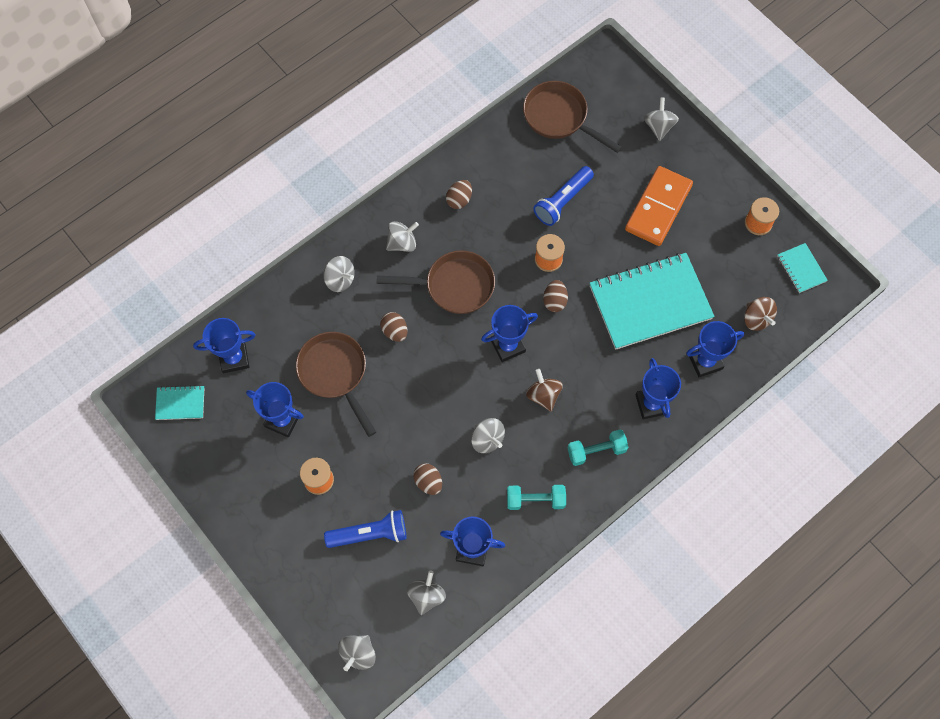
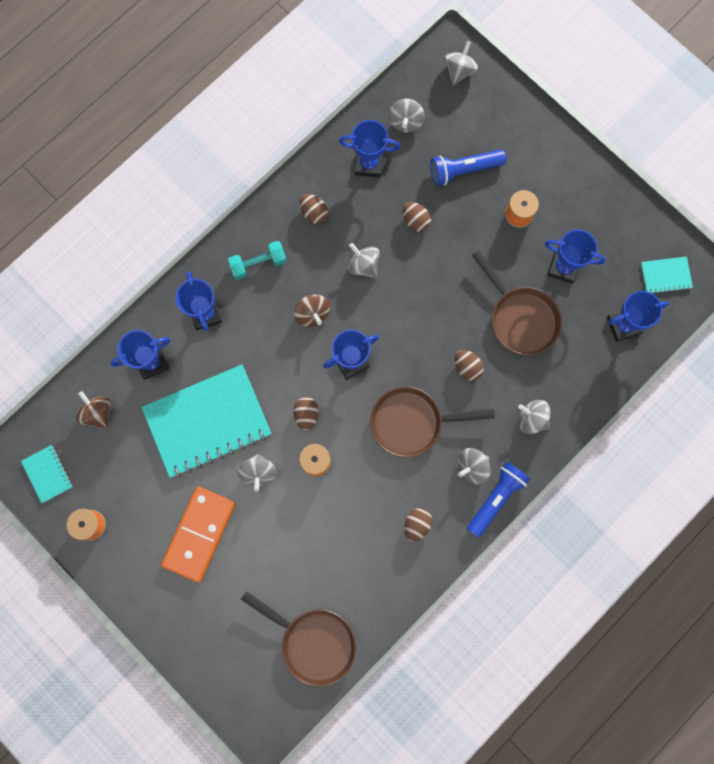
camera: 175 degrees right, 10 degrees up
turquoise dumbbell [507,485,566,510] -> brown egg [300,194,328,224]
blue flashlight [533,166,594,226] -> blue flashlight moved to [467,462,530,538]
grey spinning top [644,98,679,141] -> grey spinning top moved to [238,454,277,491]

